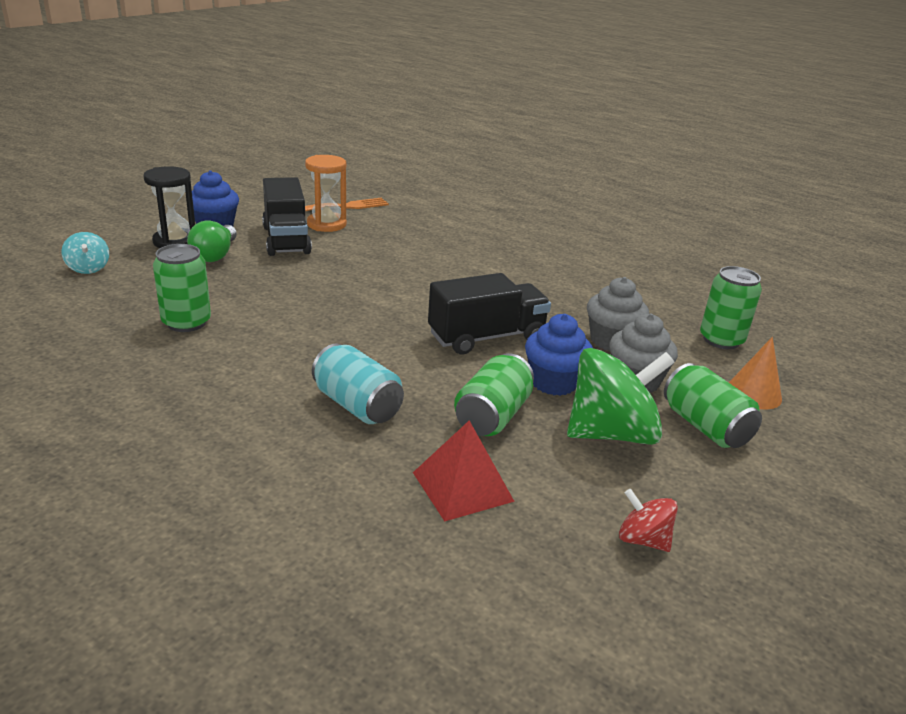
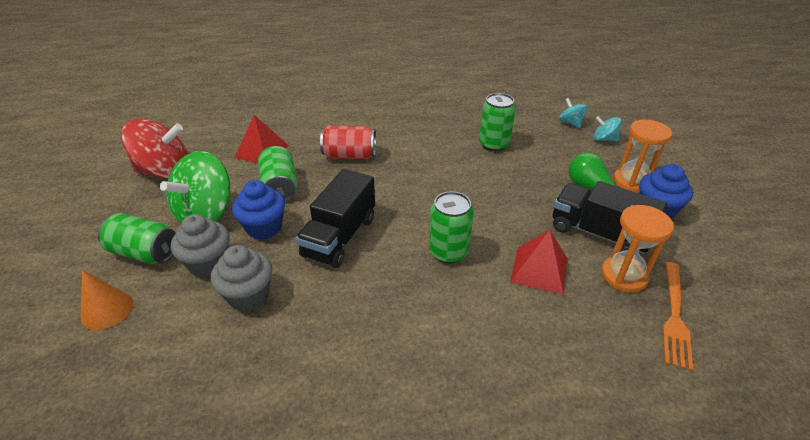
camera: 140 degrees right, 10 degrees up
black hourglass [143,166,195,248] -> orange hourglass [613,120,672,193]
turquoise can [312,343,404,424] -> red can [320,125,376,159]
red spinning top [619,489,678,552] -> red spinning top [121,119,188,179], size x2.06
green can [700,266,762,349] -> green can moved to [429,191,474,264]
none -> red pyramid [510,230,567,294]
none -> turquoise spinning top [559,98,588,128]

